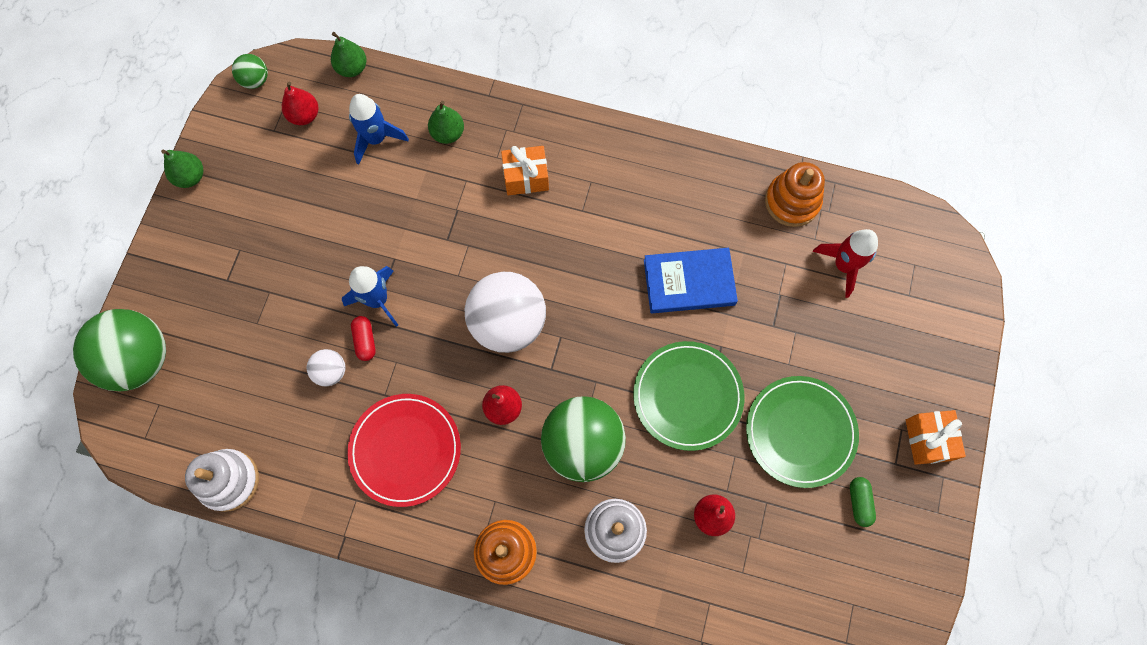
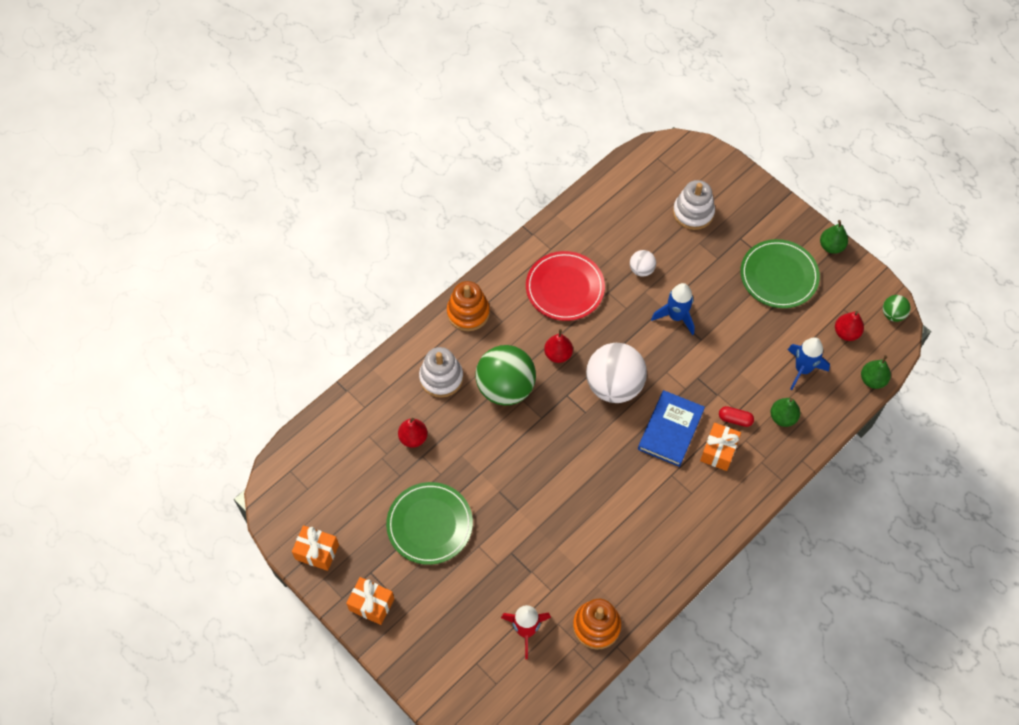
camera: 120 degrees right, 10 degrees down
green ball [73,309,166,391] -> none
white stacking toy [185,449,259,512] -> white stacking toy moved to [673,180,715,230]
red capsule [351,316,376,361] -> red capsule moved to [719,406,754,427]
green plate [633,341,745,451] -> green plate moved to [740,239,820,308]
blue book [644,248,738,313] -> blue book moved to [638,390,705,467]
green capsule [850,477,876,527] -> none
none -> orange gift [292,525,339,571]

